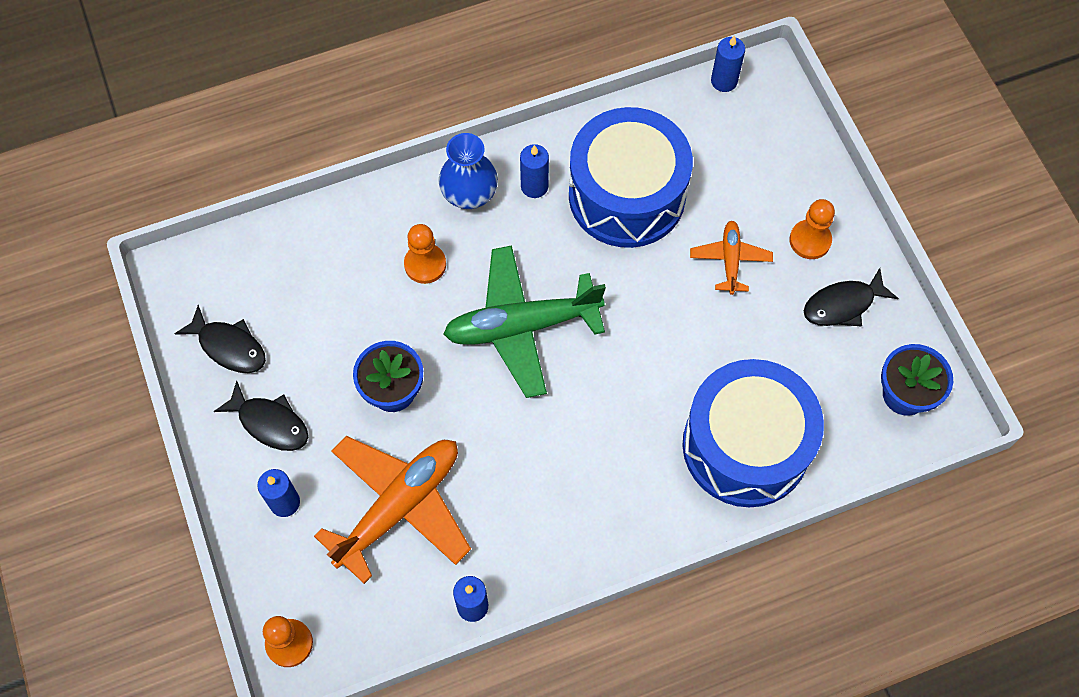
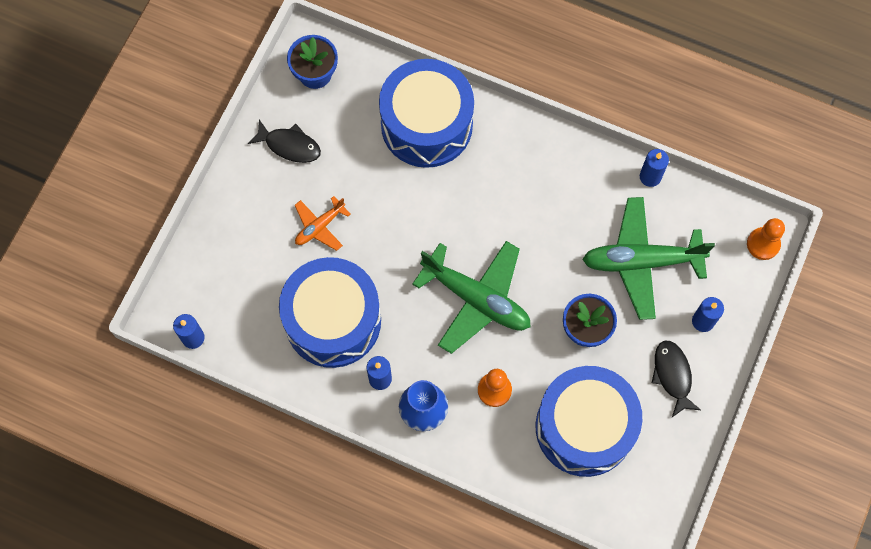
camera: 135 degrees left, 5 degrees up
black fish [174,305,266,373] -> none
orange plane [314,436,471,584] -> green plane [582,197,715,320]
orange pawn [790,199,835,259] -> none
none -> blue drum [536,366,642,477]

